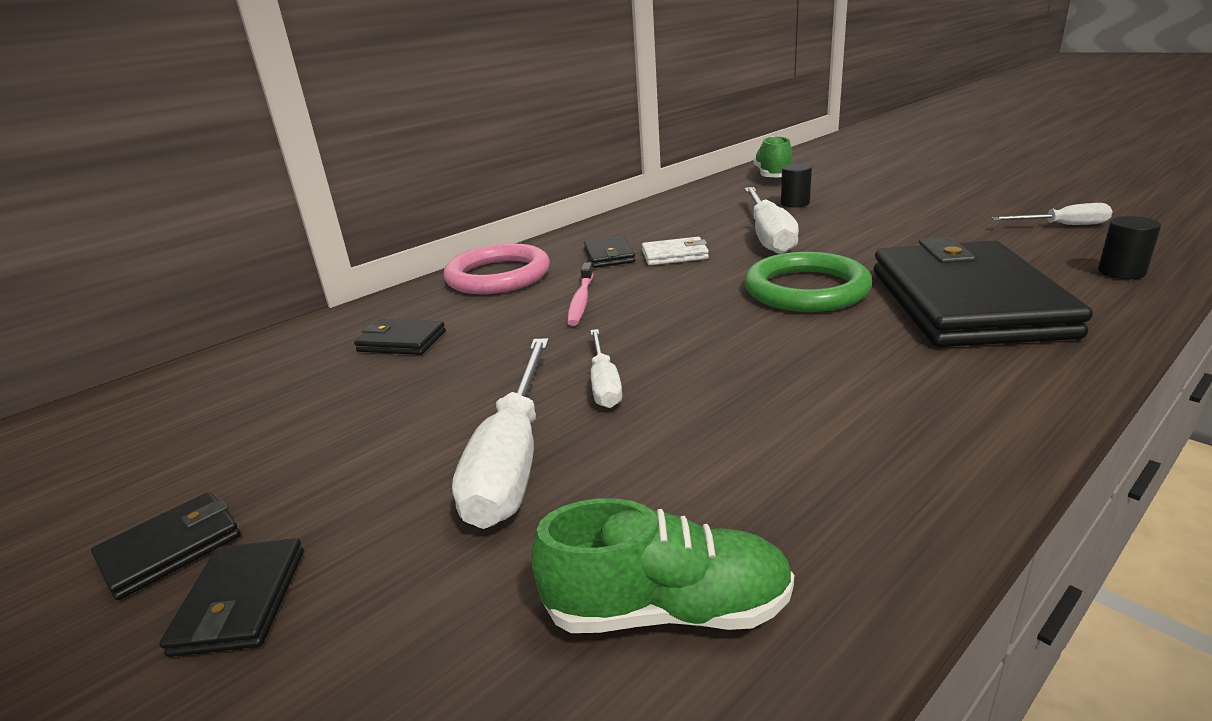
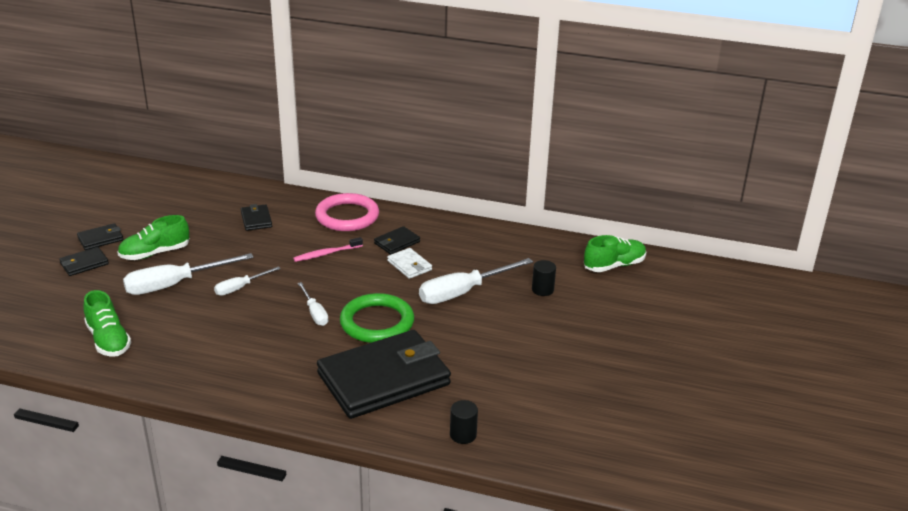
camera: 55 degrees right, 5 degrees up
black wallet [91,492,241,600] -> black wallet turned 45 degrees counterclockwise [77,223,123,250]
white screwdriver [992,203,1113,225] -> white screwdriver moved to [298,282,328,326]
none -> green shoe [117,215,189,260]

